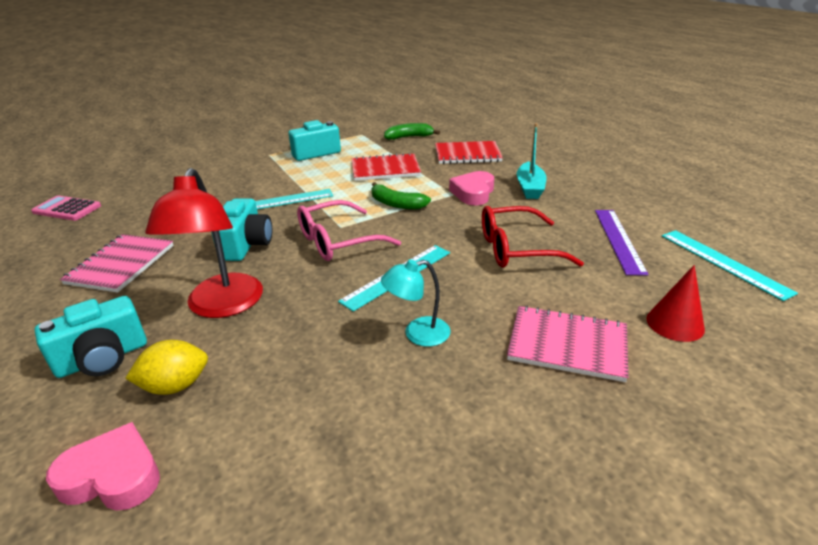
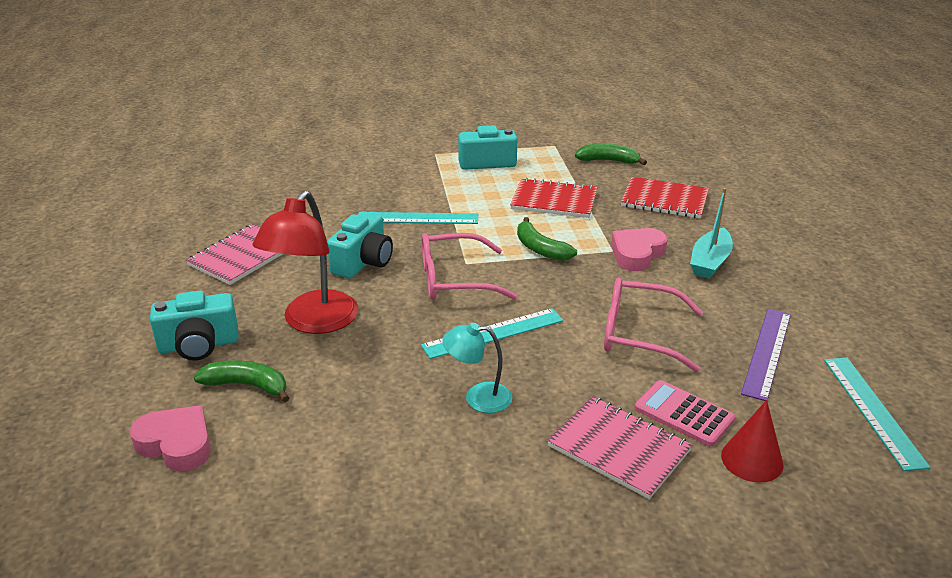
camera: 20 degrees right, 0 degrees up
pink calculator [31,195,101,221] -> pink calculator moved to [635,380,735,446]
yellow lemon [125,340,208,395] -> green banana [194,361,289,402]
red glasses [482,206,584,268] -> pink glasses [604,277,703,372]

